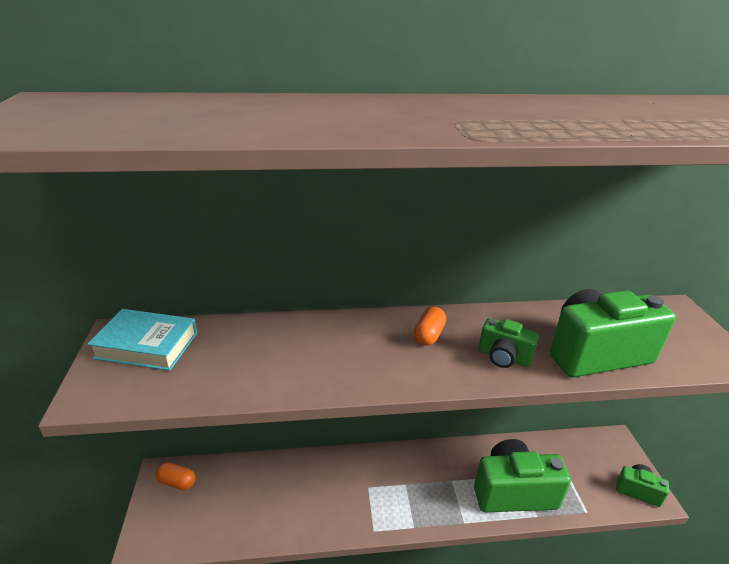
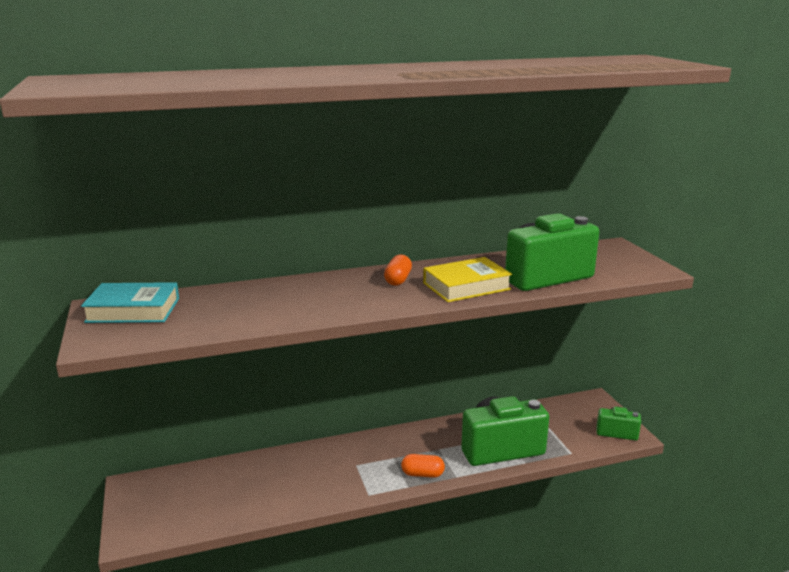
camera: 10 degrees left, 10 degrees down
orange capsule [155,462,196,490] -> orange capsule moved to [401,454,445,478]
green camera [478,318,539,368] -> yellow book [423,257,512,302]

